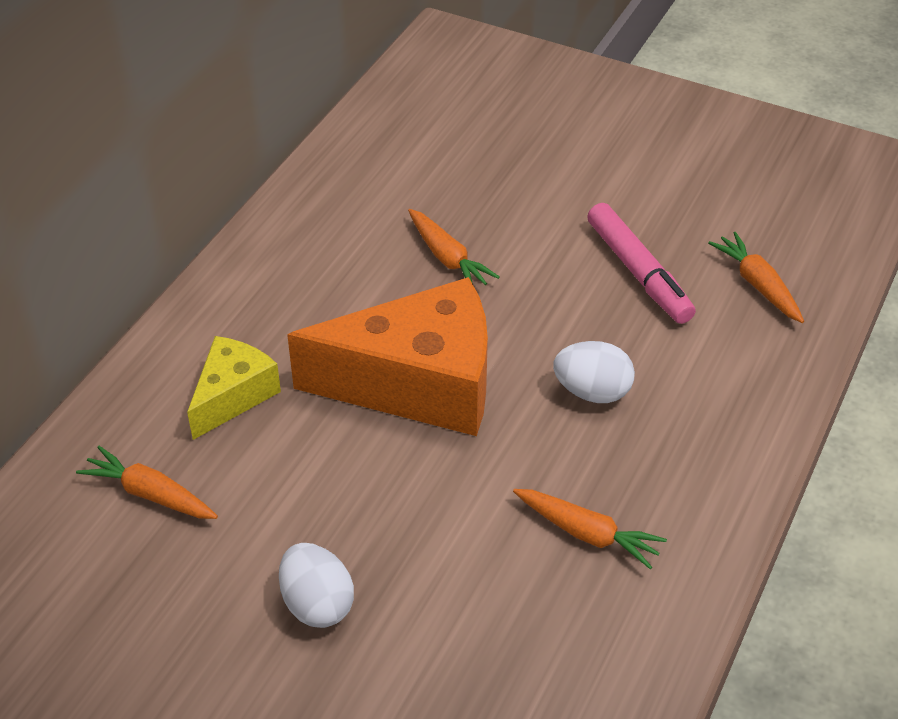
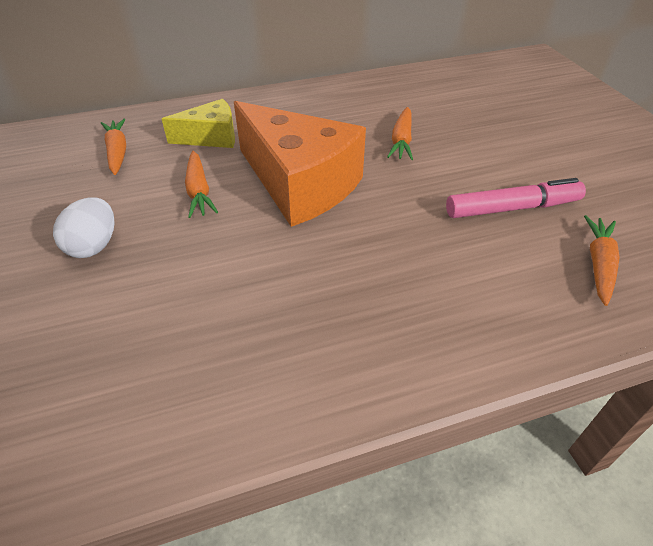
camera: 45 degrees right, 0 degrees up
orange carrot [513,489,667,570] -> orange carrot moved to [185,151,218,218]
white egg [553,341,635,403] -> none
pink marker [587,203,696,324] -> pink marker turned 120 degrees counterclockwise [446,178,586,218]

